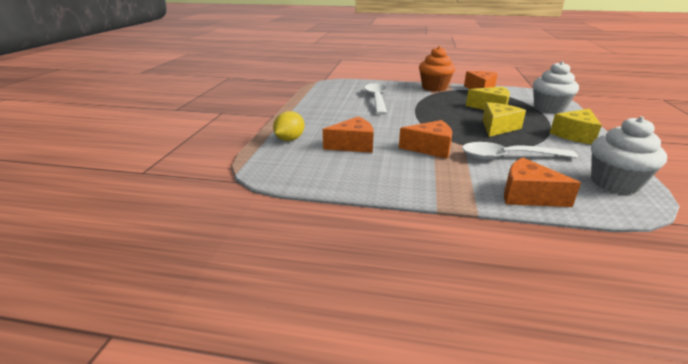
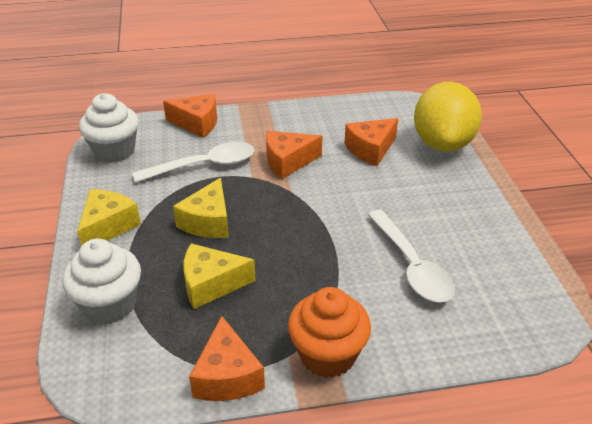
camera: 160 degrees right, 10 degrees up
yellow lemon [273,111,305,141] -> yellow lemon [414,82,482,152], size x1.96

